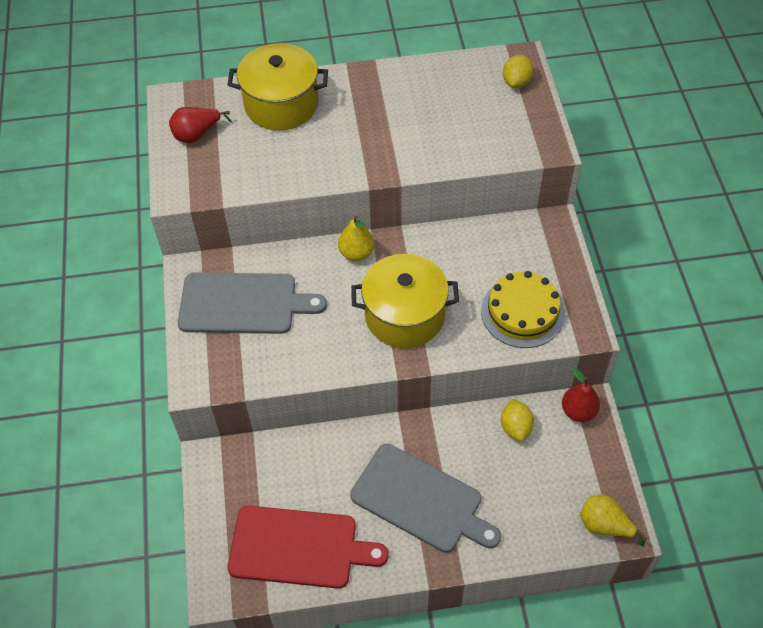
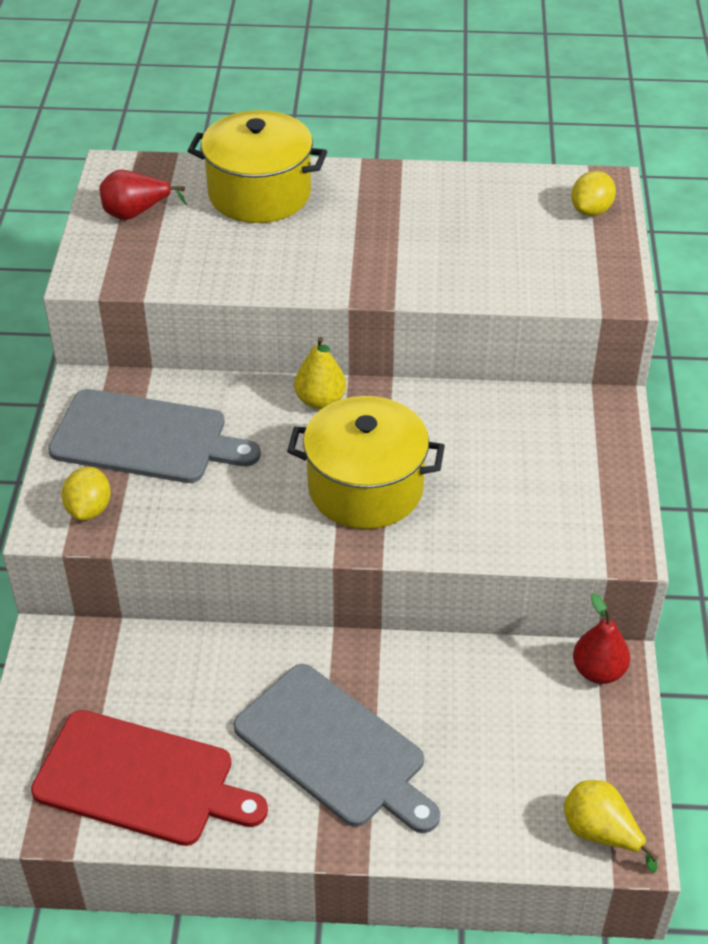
camera: 10 degrees right, 10 degrees down
yellow cake [481,271,565,348] -> none
yellow lemon [501,399,534,441] -> yellow lemon moved to [61,467,111,520]

